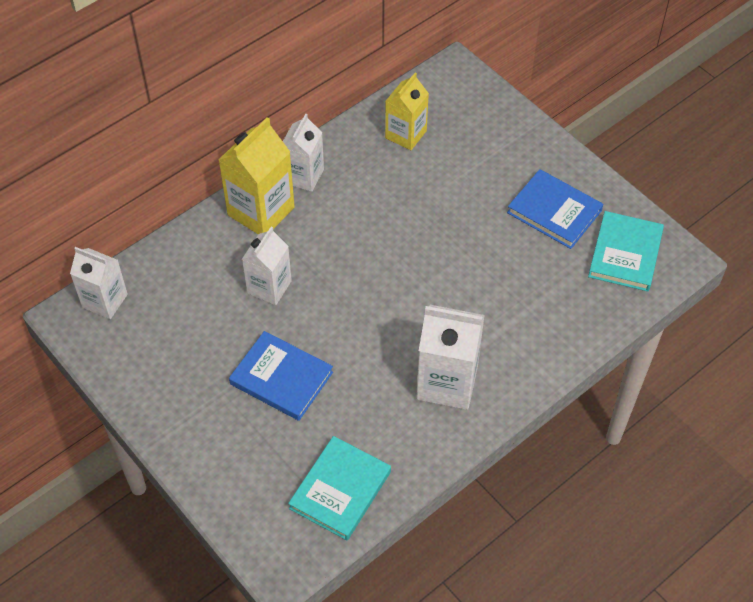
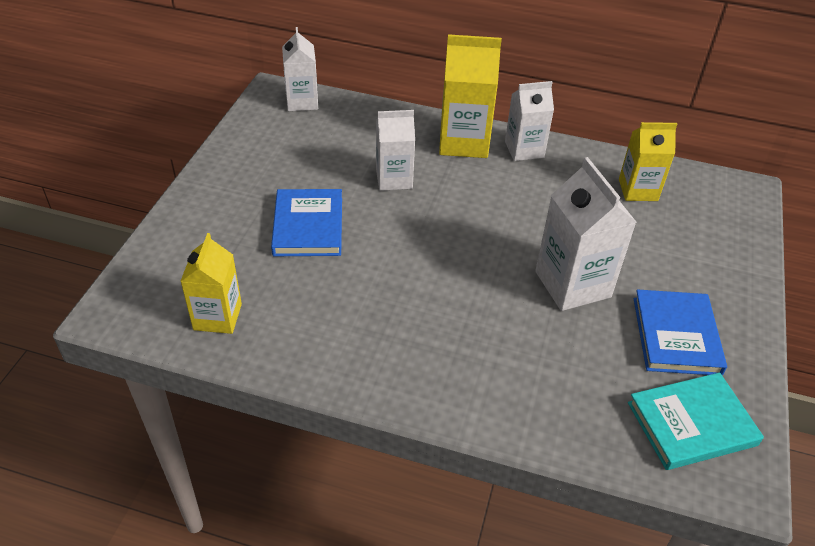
camera: 55 degrees right, 10 degrees down
turquoise book [288,436,391,540] -> yellow carton [180,233,242,334]
white carton [416,305,485,410] -> white carton moved to [535,157,637,311]

